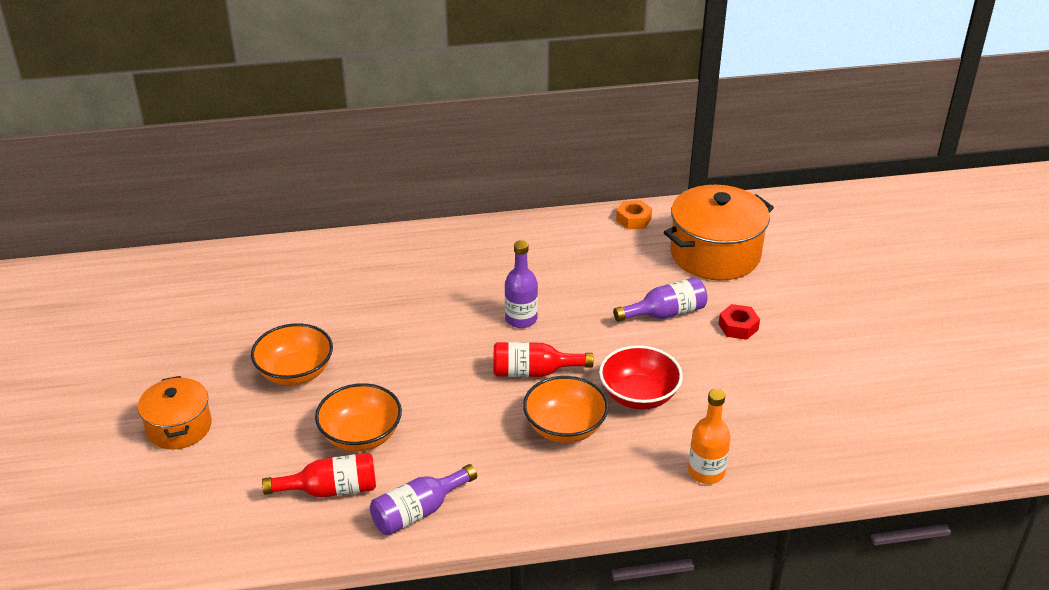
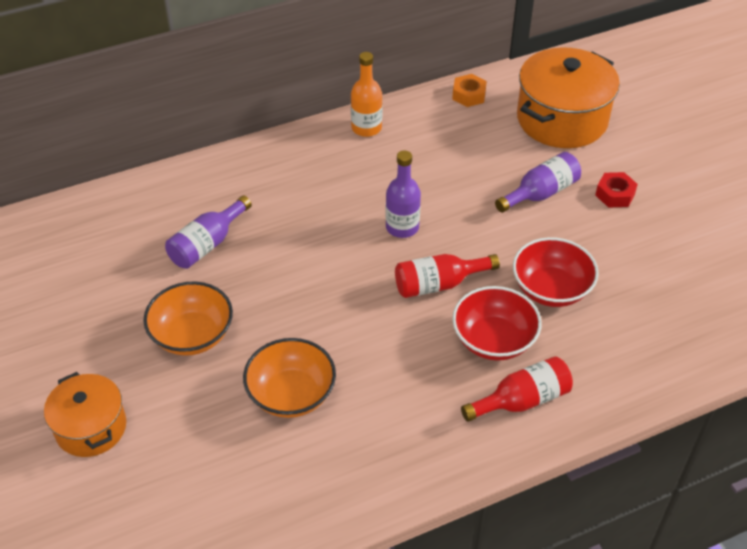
camera: 15 degrees left, 10 degrees up
red bottle [262,453,376,498] -> red bottle moved to [461,356,573,422]
purple bottle [370,464,477,536] -> purple bottle moved to [165,195,252,269]
orange bowl [523,376,609,443] -> red bowl [452,286,542,361]
orange bottle [688,389,731,484] -> orange bottle moved to [351,52,382,137]

